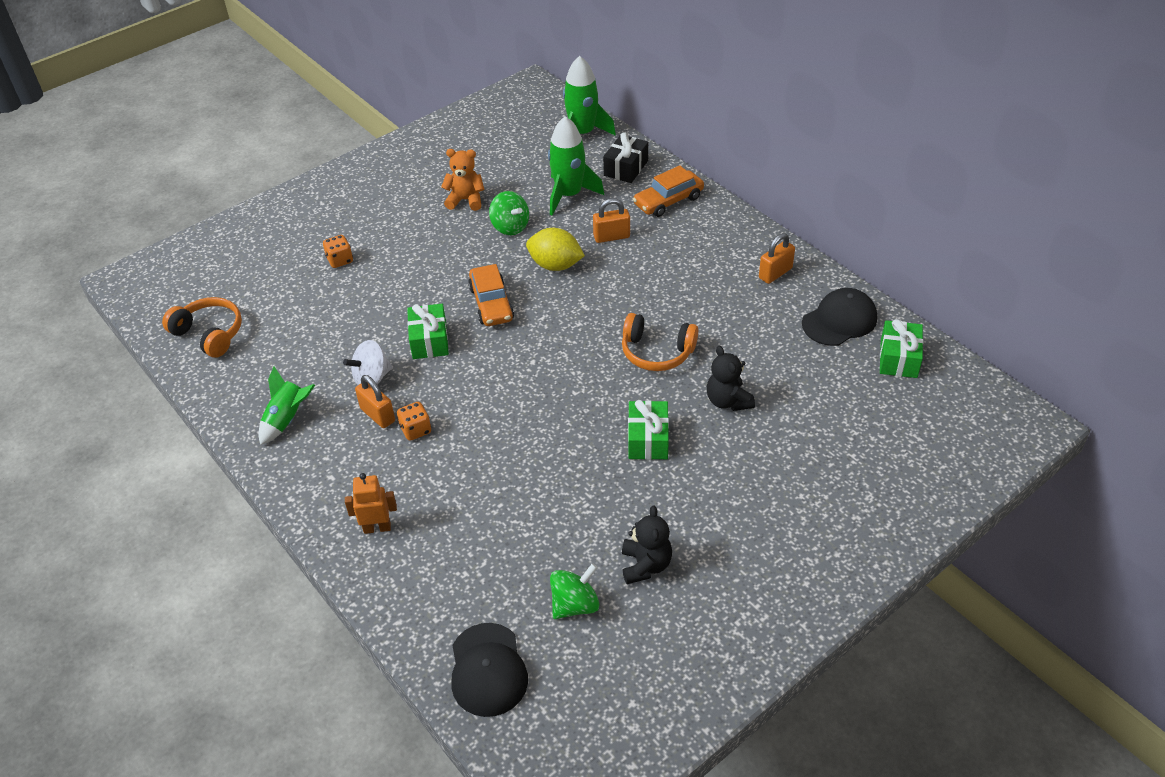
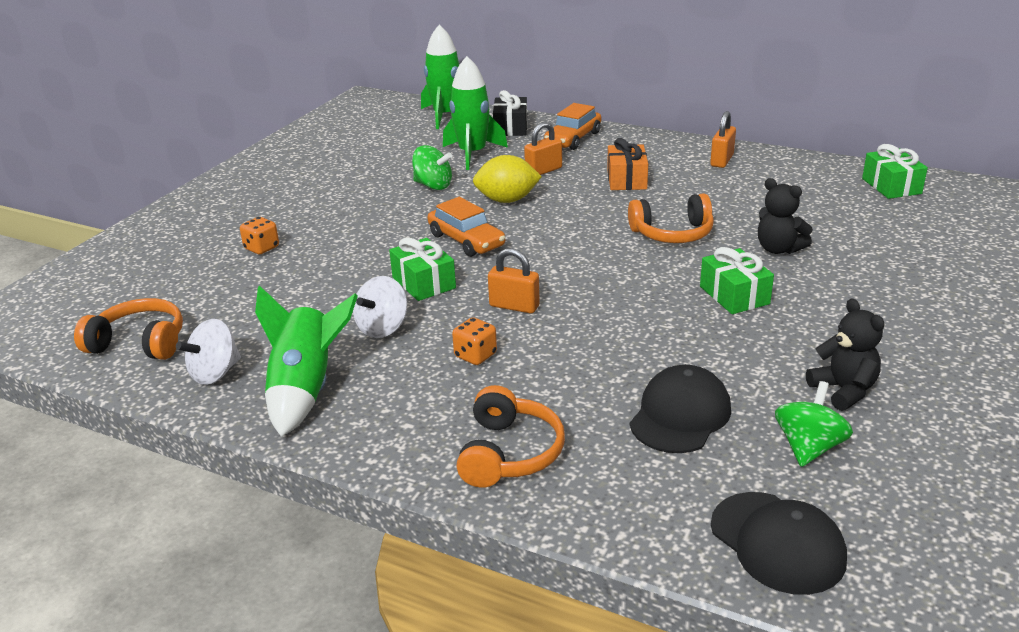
camera: 25 degrees left, 15 degrees down
green rocket [258,367,315,445] -> green rocket [255,285,358,437], size x1.51
orange robot [345,473,397,534] -> orange headphones [456,385,565,488]
orange padlock [355,375,395,428] -> orange padlock moved to [488,248,540,314]
orange teddy bear [441,149,484,211] -> none
black cap [802,288,877,346] -> black cap moved to [630,365,731,453]
none -> white spinning top [176,319,241,385]
none -> orange gift [607,138,648,190]

